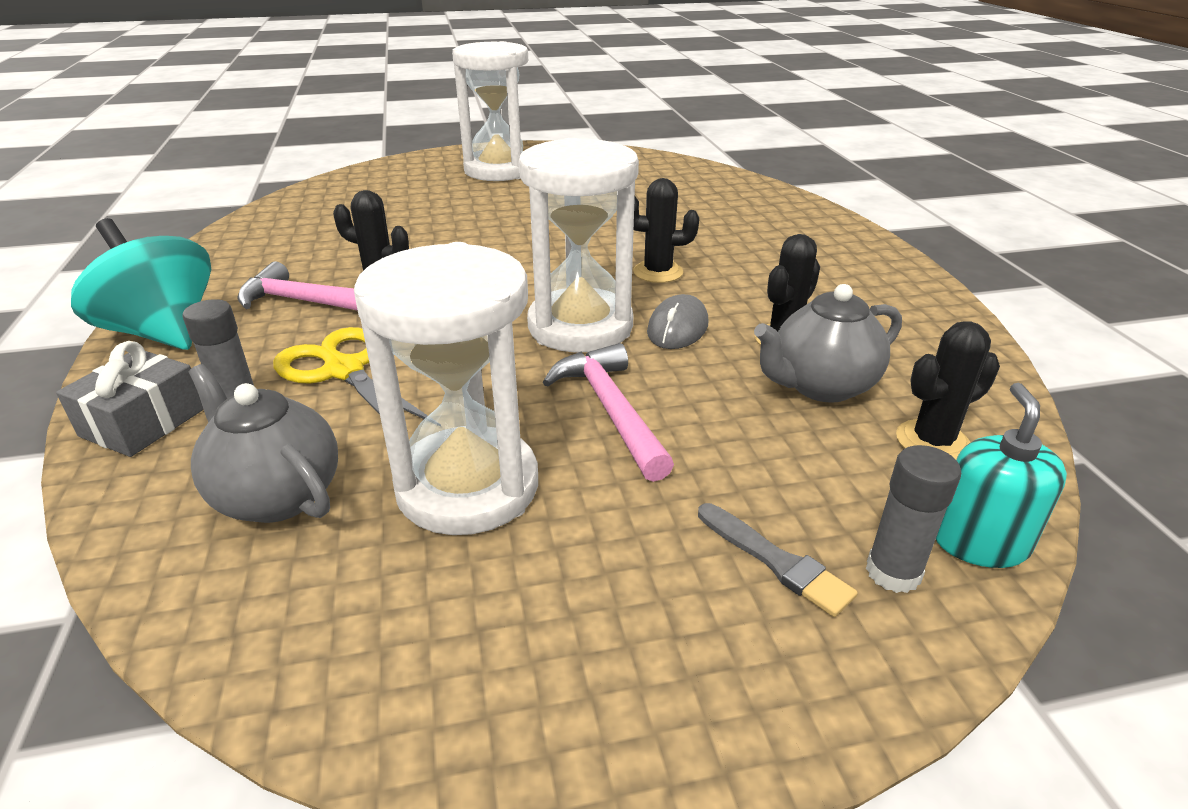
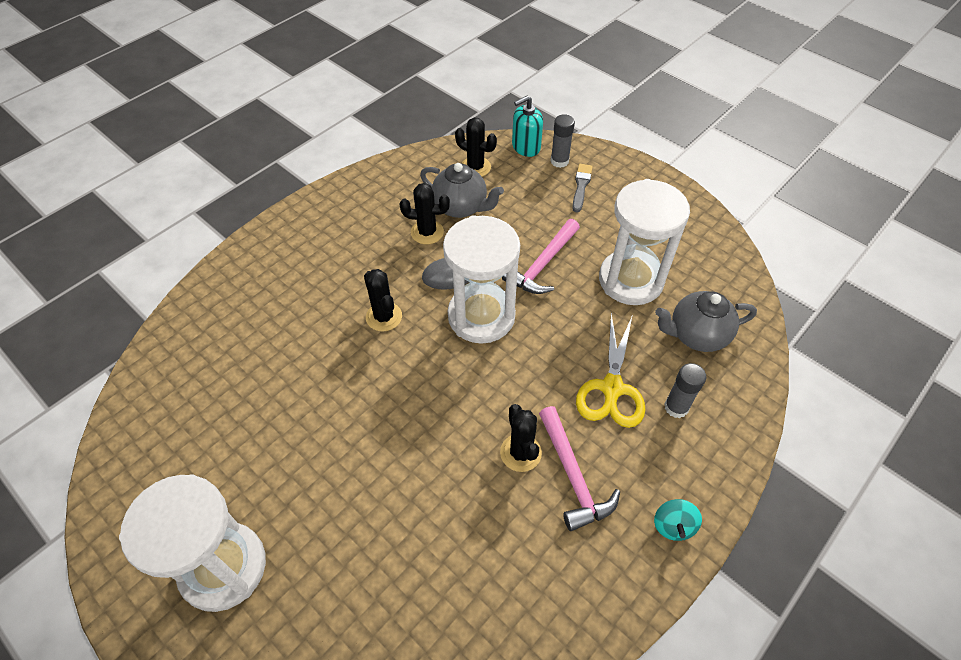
camera: 125 degrees left, 20 degrees up
grey gift [56,341,204,457] -> none
turquoise spinning top [71,218,211,350] -> turquoise spinning top [654,499,702,541], size x0.46
grey teapot [189,364,338,523] -> grey teapot turned 75 degrees clockwise [655,291,757,352]

